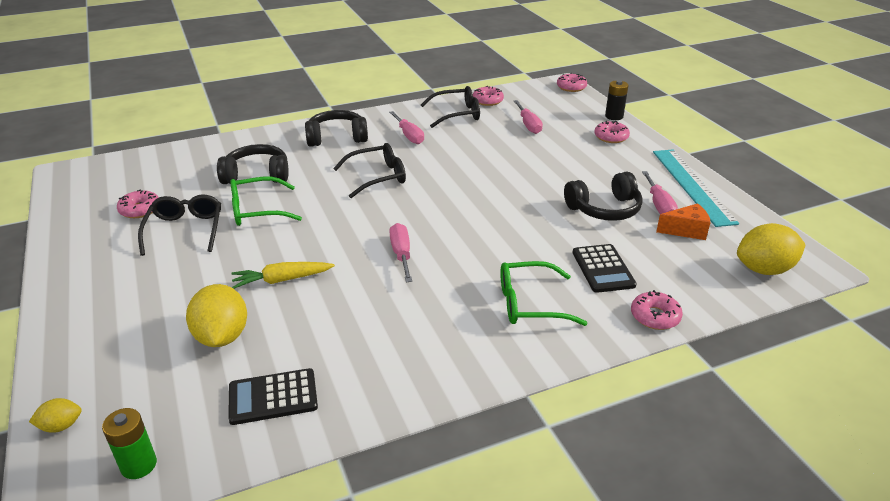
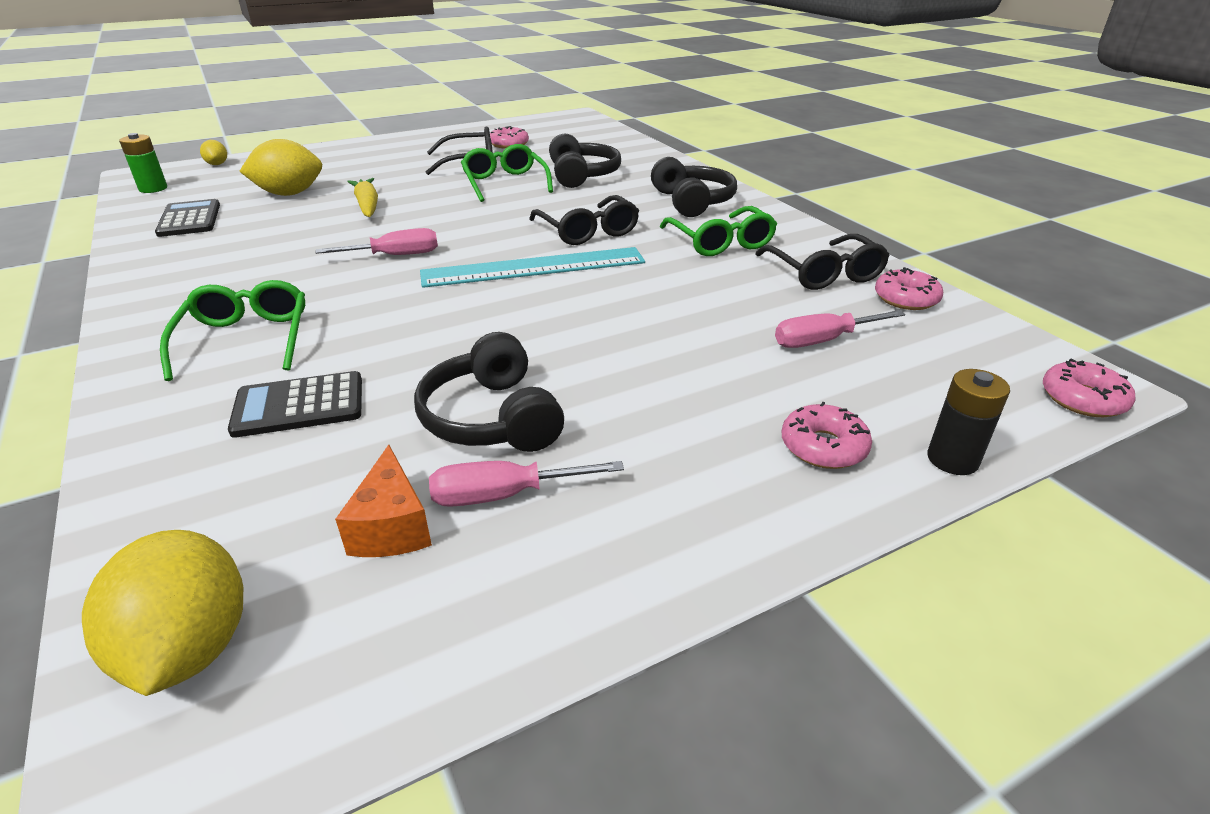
camera: 85 degrees right, 0 degrees up
pink screwdriver [389,111,424,144] -> green glasses [660,206,777,256]
pink donut [631,290,683,330] -> none
turquoise ruler [653,149,739,227] -> turquoise ruler moved to [420,247,645,288]

